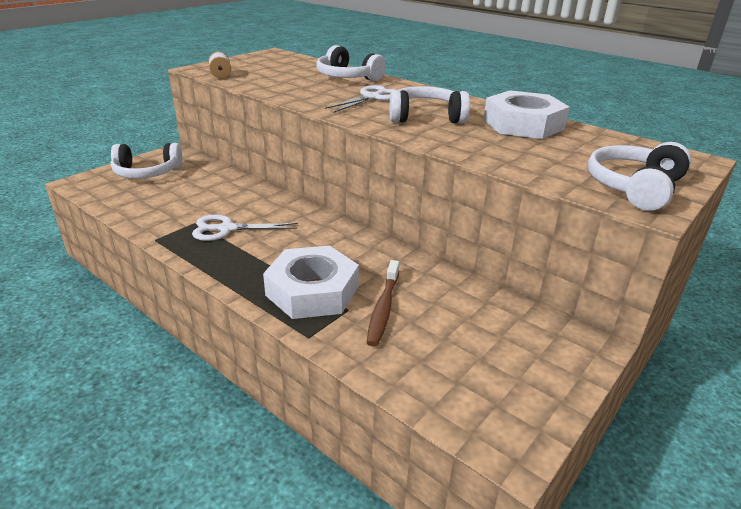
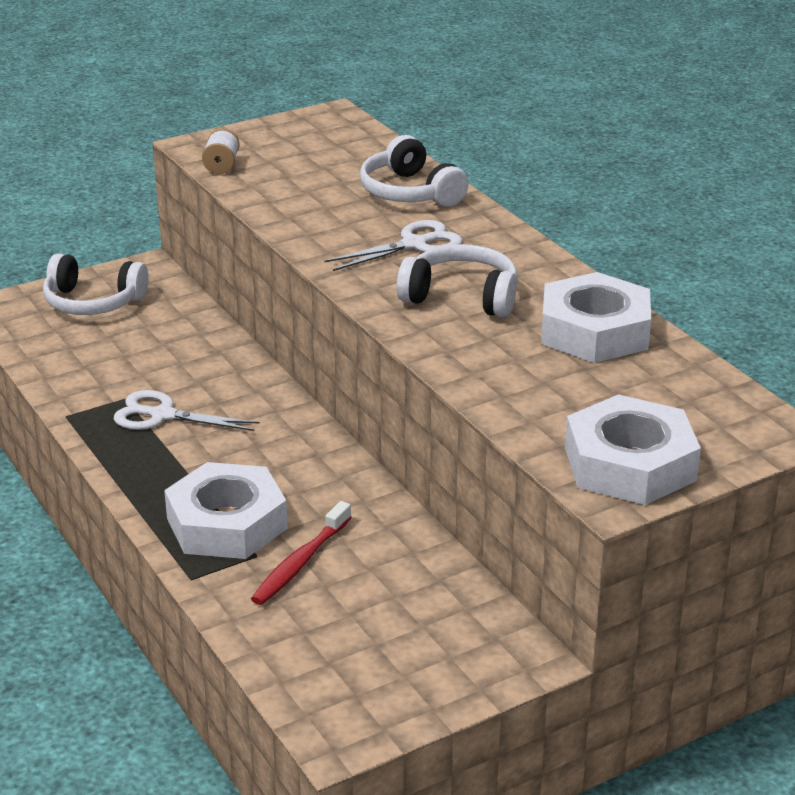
camera: 20 degrees right, 0 degrees up
brown toothbrush [367,260,399,347] -> red toothbrush [251,501,352,605]
white headphones [588,142,692,211] -> white nut [565,394,701,505]

